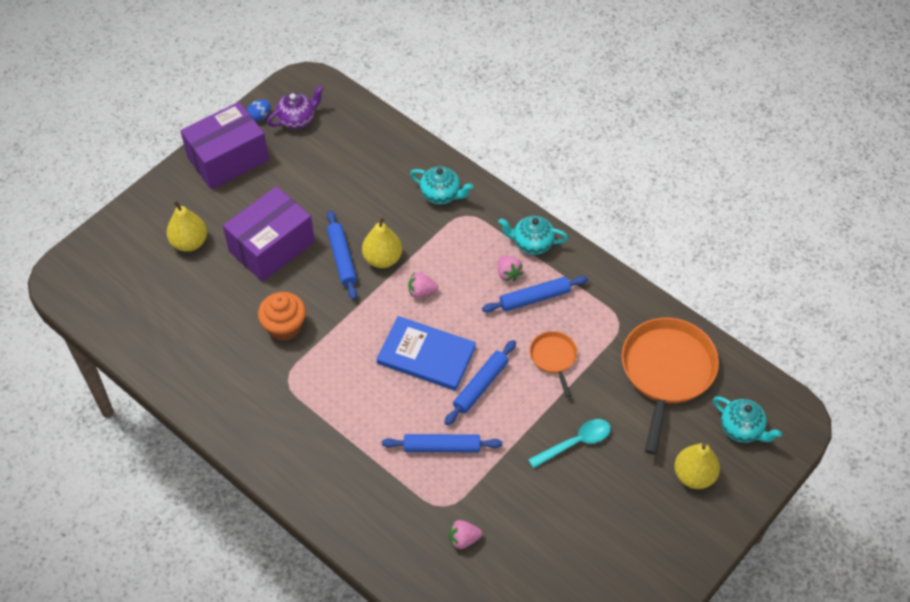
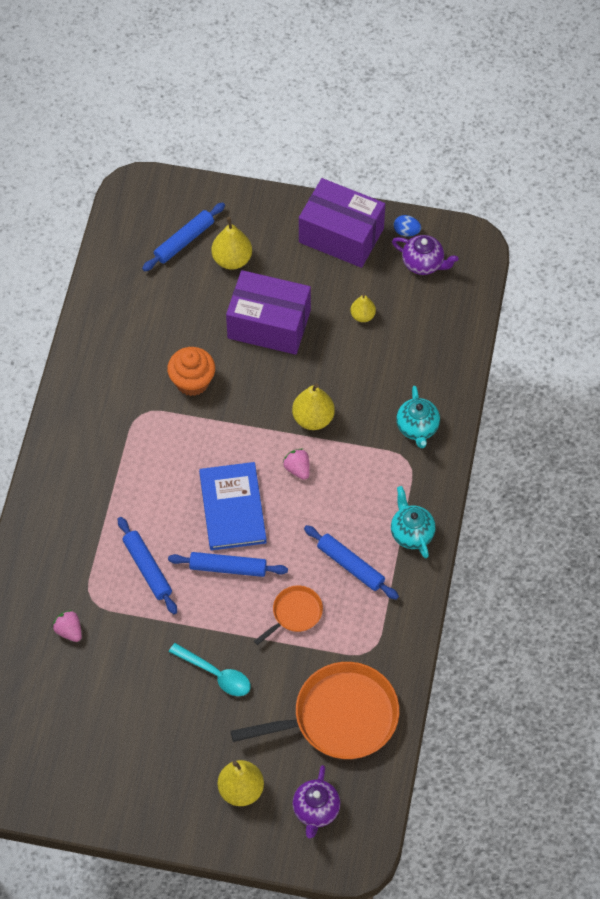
camera: 60 degrees right, 5 degrees up
blue rolling pin [327,210,357,300] -> blue rolling pin moved to [142,203,225,271]
pink strawberry [498,256,523,281] -> none
turquoise teapot [713,396,782,443] -> purple teapot [292,765,340,838]
none -> yellow pear [350,294,376,322]

